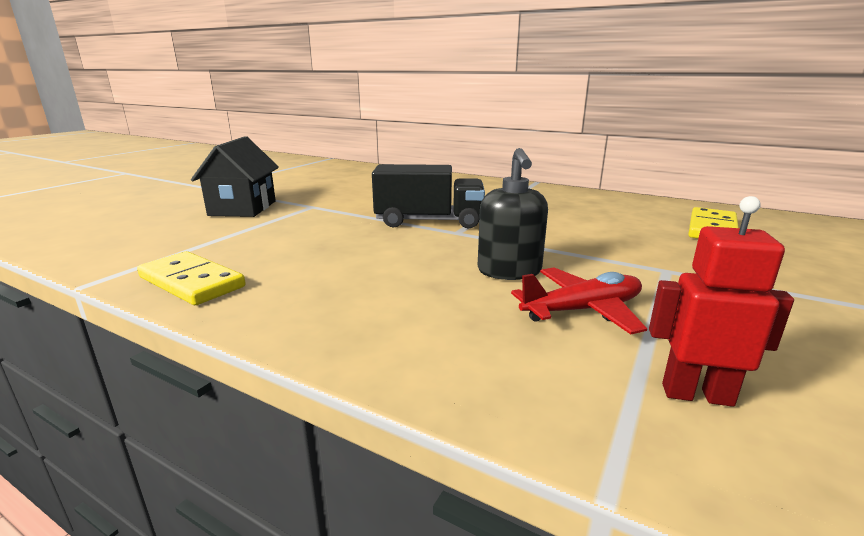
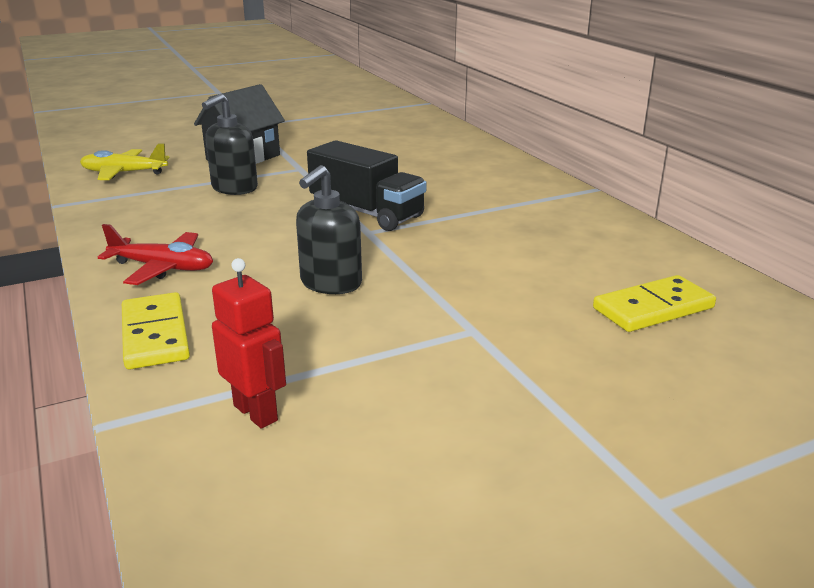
camera: 35 degrees right, 5 degrees up
yellow domino [137,251,245,305] -> yellow domino moved to [122,292,190,369]
red plane [511,267,647,334] -> red plane moved to [98,224,213,285]
none -> yellow plane [80,144,170,180]
none -> black soap dispenser [202,93,258,195]

